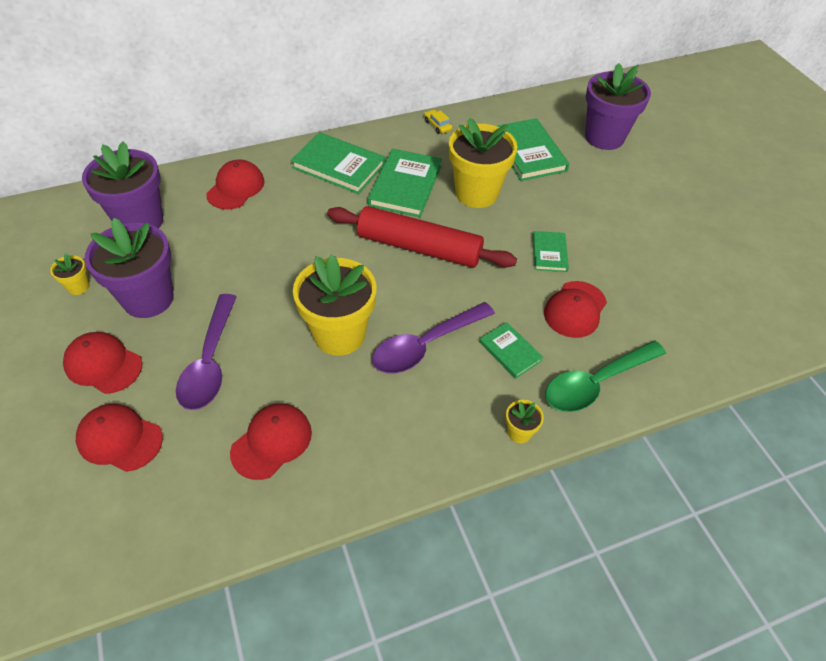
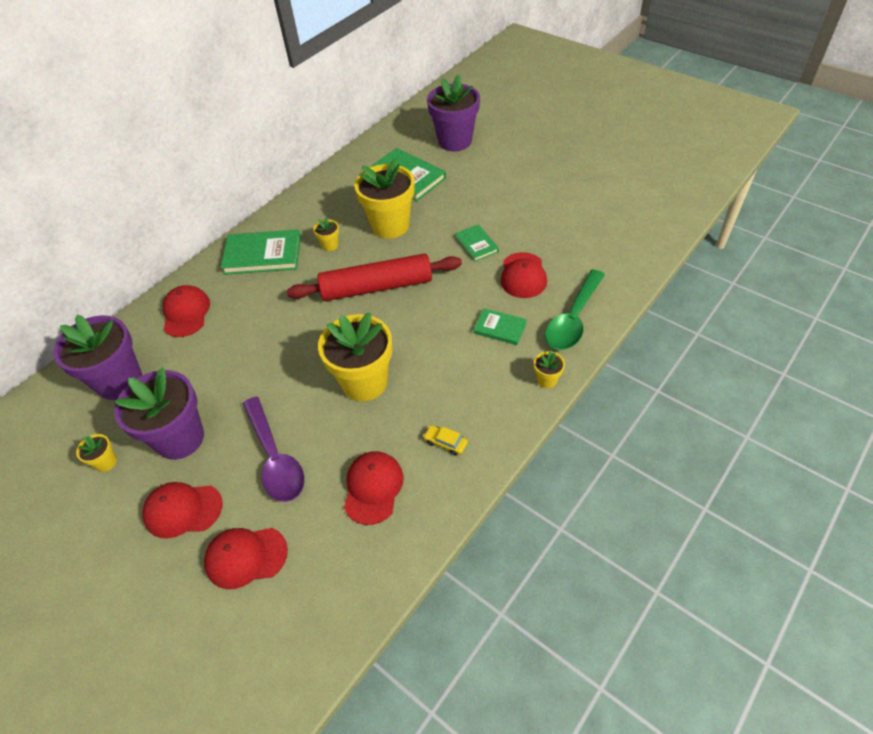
camera: 25 degrees left, 0 degrees up
green book [368,149,442,217] -> yellow flower pot [313,217,339,251]
purple spoon [372,302,495,374] -> none
yellow car [424,109,452,134] -> yellow car moved to [423,425,468,456]

